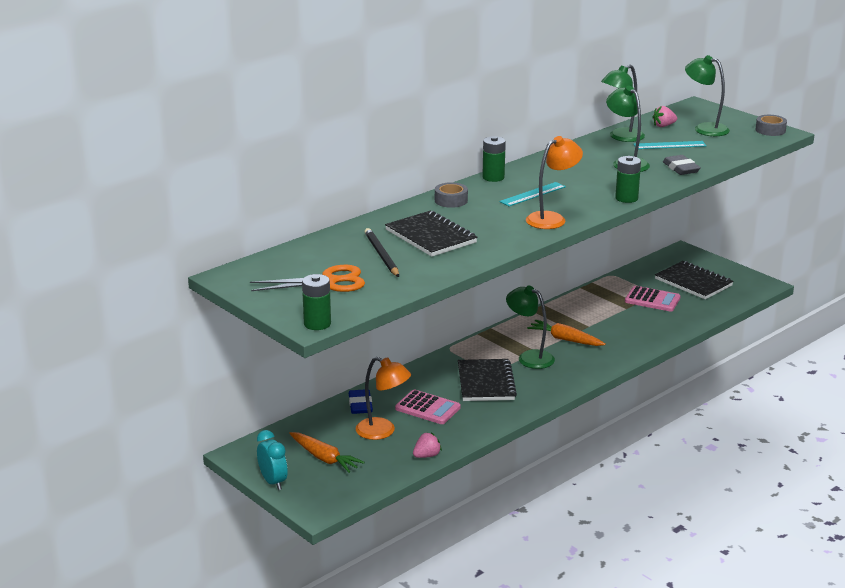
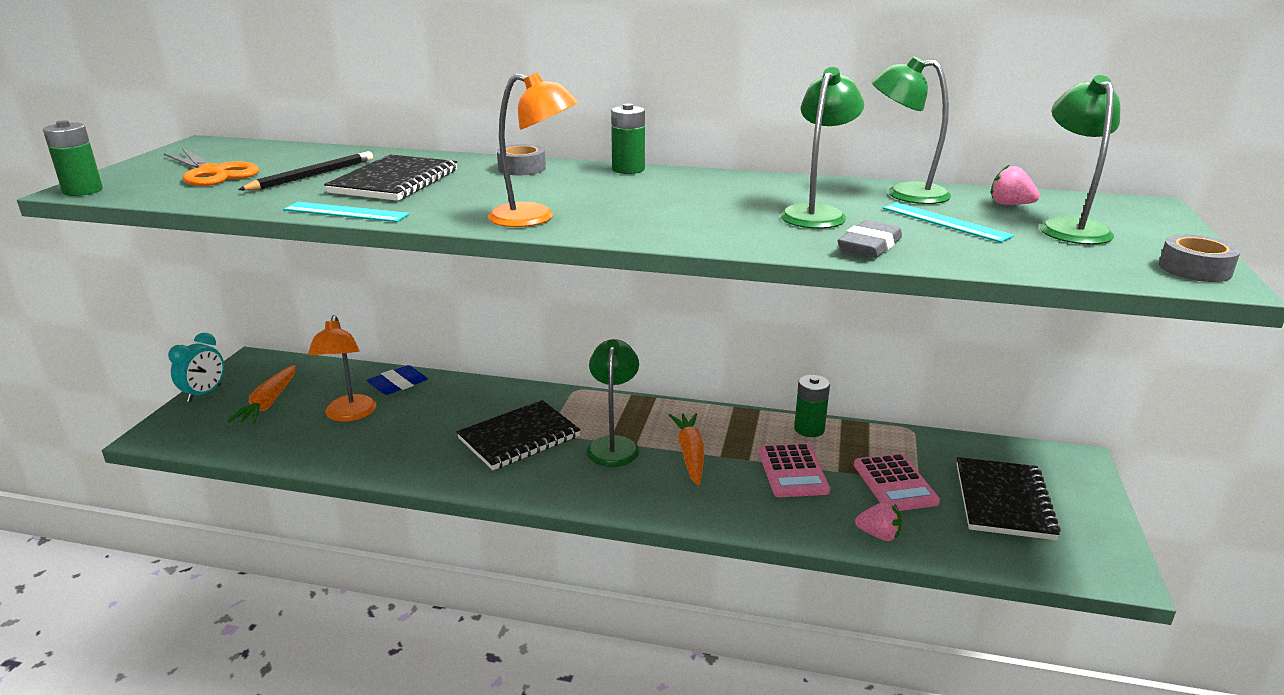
camera: 55 degrees right, 0 degrees up
pink calculator [395,390,461,424] -> pink calculator moved to [759,443,830,497]
pink strawberry [413,432,442,458] -> pink strawberry moved to [855,502,902,541]
turquoise ruler [499,182,566,206] -> turquoise ruler moved to [283,202,410,222]
green battery [615,156,641,203] -> green battery moved to [794,375,830,437]

